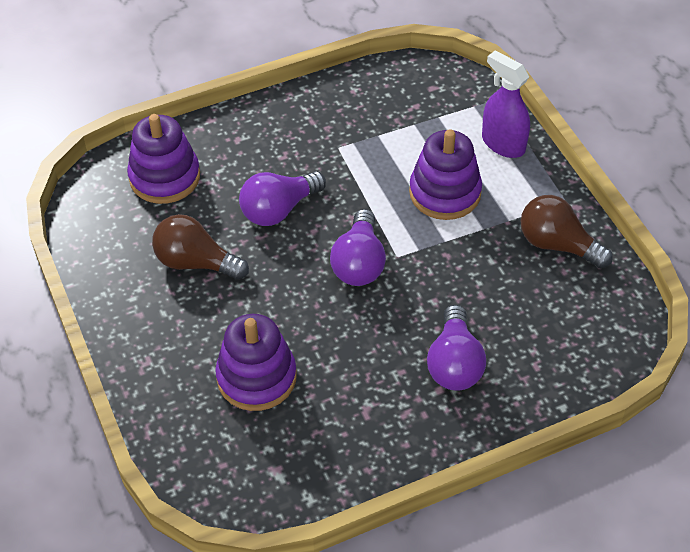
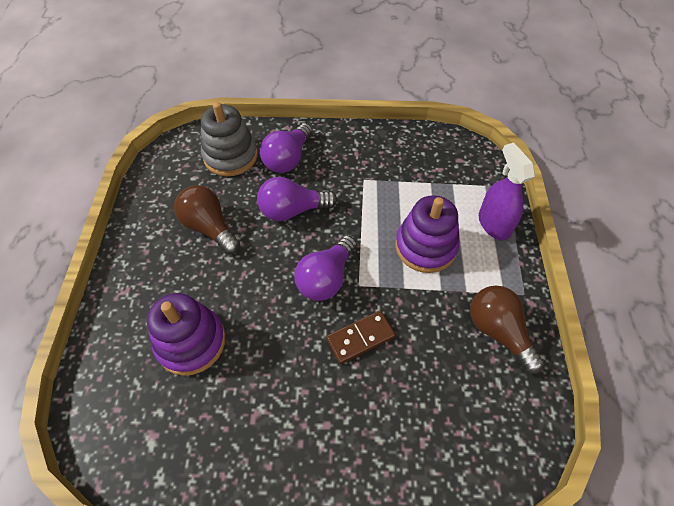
camera: 25 degrees right, 5 degrees up
purple stacking toy [127,114,200,204] -> grey stacking toy [201,102,258,176]
purple light bulb [427,305,486,391] -> purple light bulb moved to [260,123,313,173]
none -> brown domino [326,311,395,364]

